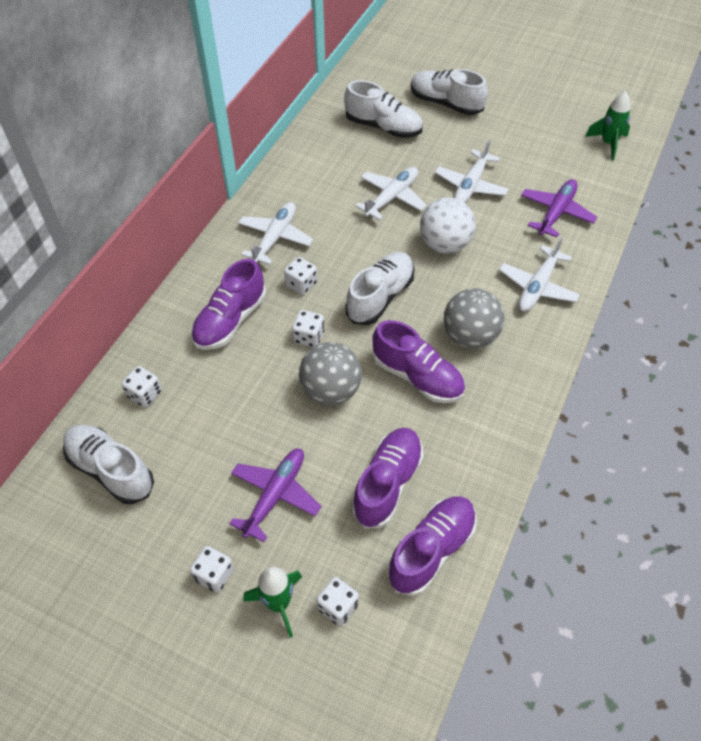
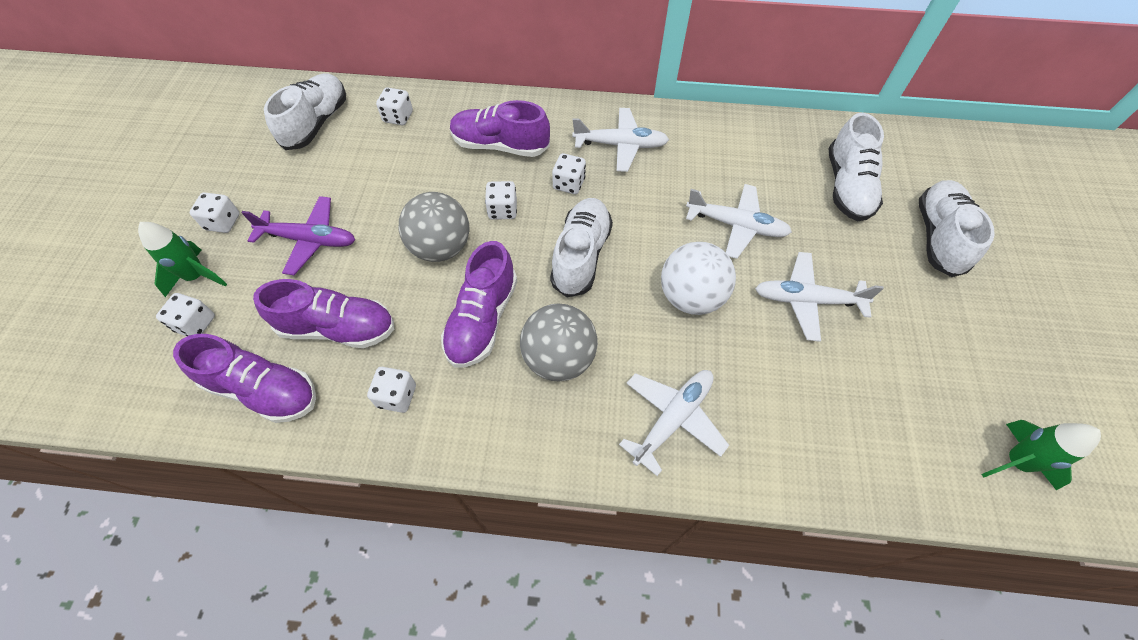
camera: 70 degrees right, 5 degrees up
white shoe [345,252,415,325] -> white shoe turned 90 degrees counterclockwise [550,198,613,297]
white plane [499,237,580,312] -> white plane turned 120 degrees clockwise [619,370,729,476]
purple plane [521,179,597,238] -> none
none -> white dice [367,367,416,413]

